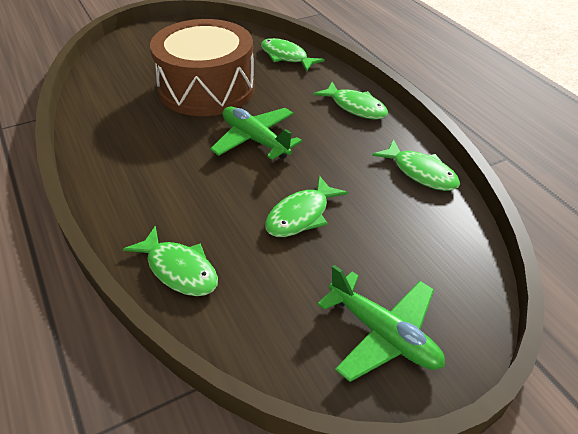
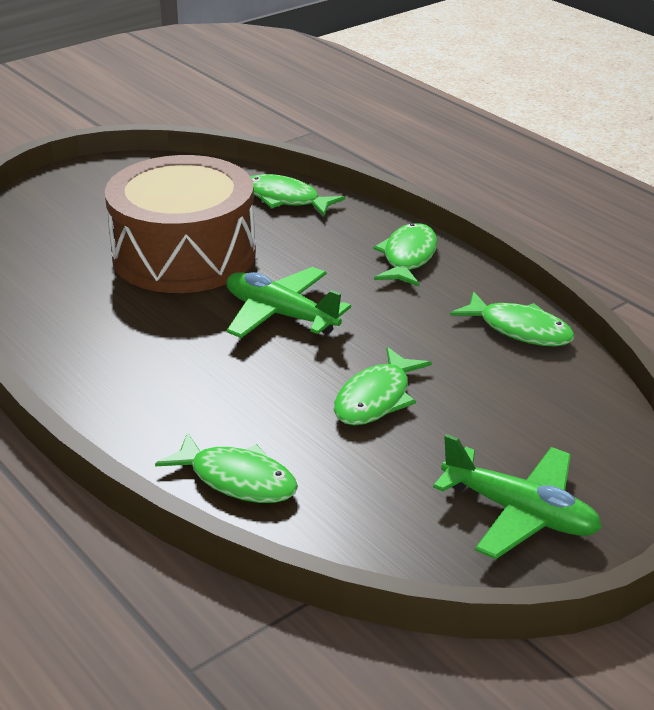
camera: 10 degrees left, 10 degrees down
green fish [313,82,388,120] -> green fish turned 105 degrees counterclockwise [373,223,438,286]

